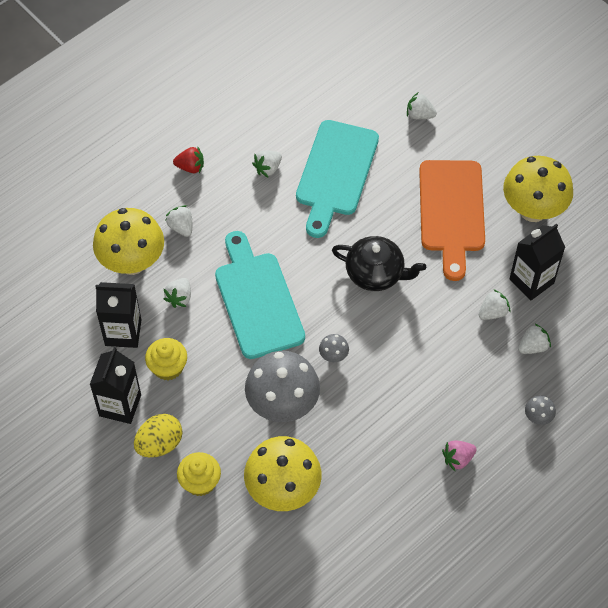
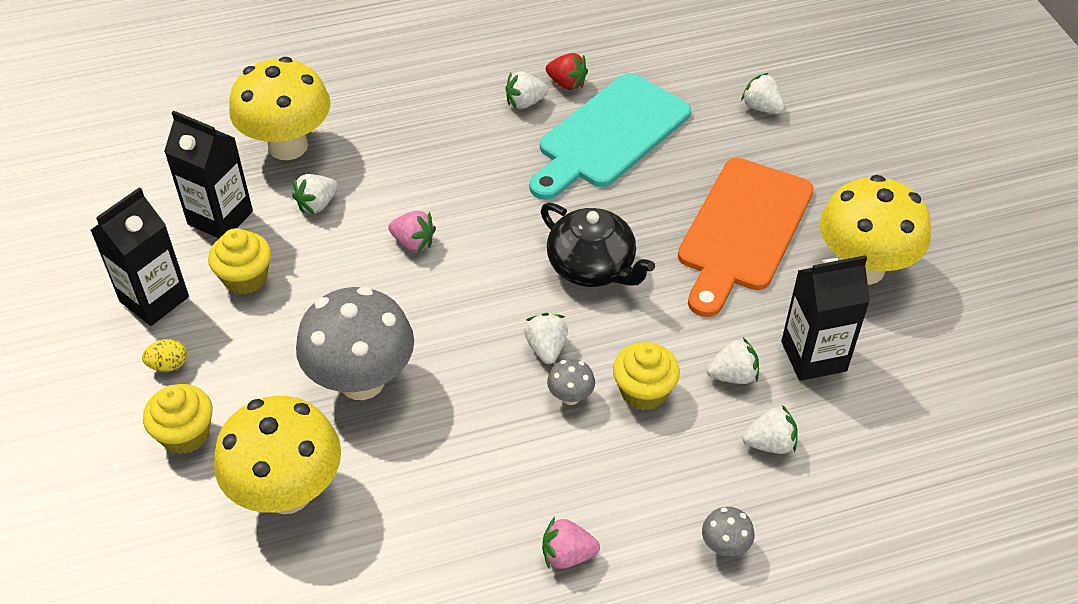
camera: 25 degrees right, 10 degrees down
yellow egg [134,414,183,457] -> yellow egg [142,339,187,372], size x0.55
white strawberry [165,205,192,237] -> white strawberry moved to [524,313,568,364]
red strawberry [173,146,204,173] -> red strawberry moved to [546,53,588,90]
turquoise cutting board [215,231,305,359] -> pink strawberry [388,211,436,253]
grey mushroom [319,334,349,362] -> grey mushroom moved to [547,359,595,405]
none -> yellow cupcake [613,342,680,410]

